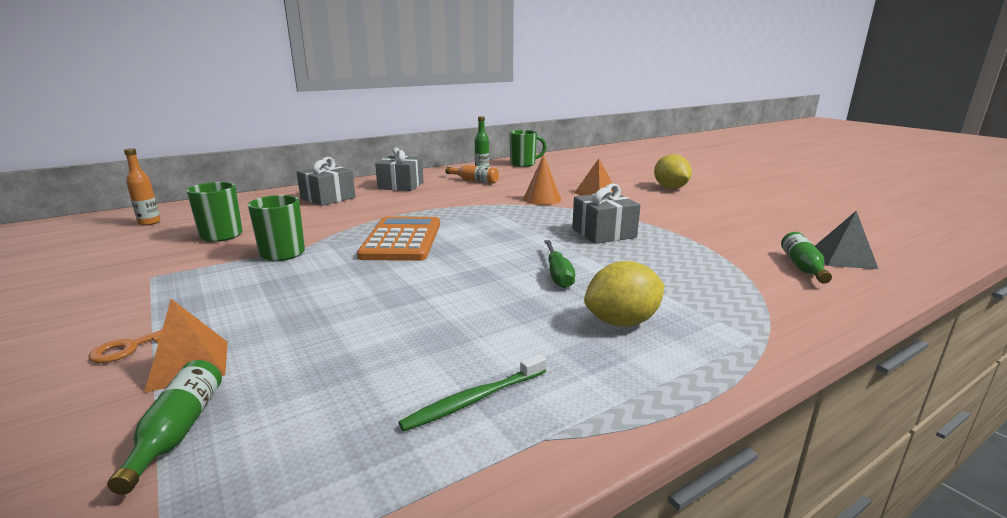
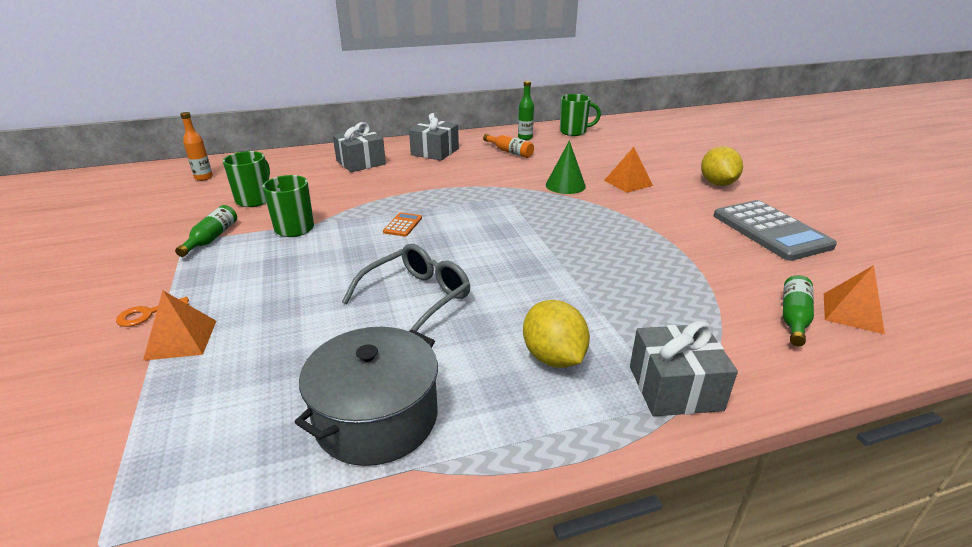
camera: 15 degrees right, 10 degrees up
green bottle [107,360,222,495] -> green bottle moved to [175,205,237,257]
orange calculator [357,216,440,261] -> orange calculator [383,212,422,237], size x0.42
green toothbrush [398,354,546,431] -> grey pot [294,327,438,466]
orange cone [523,155,561,205] -> green cone [546,140,586,194]
green screwdriver [544,240,575,288] -> none
grey gift [572,183,641,244] -> grey gift moved to [630,321,738,416]
yellow lemon [584,261,665,327] -> yellow lemon turned 75 degrees clockwise [523,300,590,368]
grey pyramid [815,211,878,269] -> orange pyramid [824,265,885,334]
none -> grey glasses [342,244,470,332]
none -> grey calculator [714,200,837,261]

